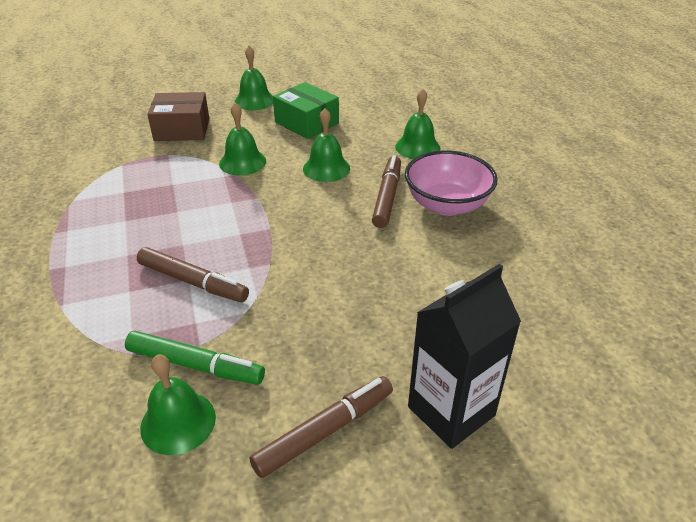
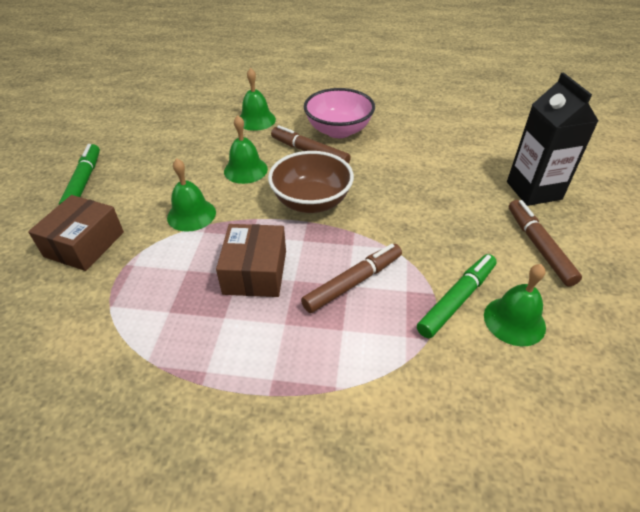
camera: 65 degrees left, 5 degrees up
green bell [235,46,273,110] -> green marker [59,144,100,205]
green box [273,82,339,139] -> none
none -> brown box [216,224,286,297]
none -> brown bowl [268,151,354,213]

